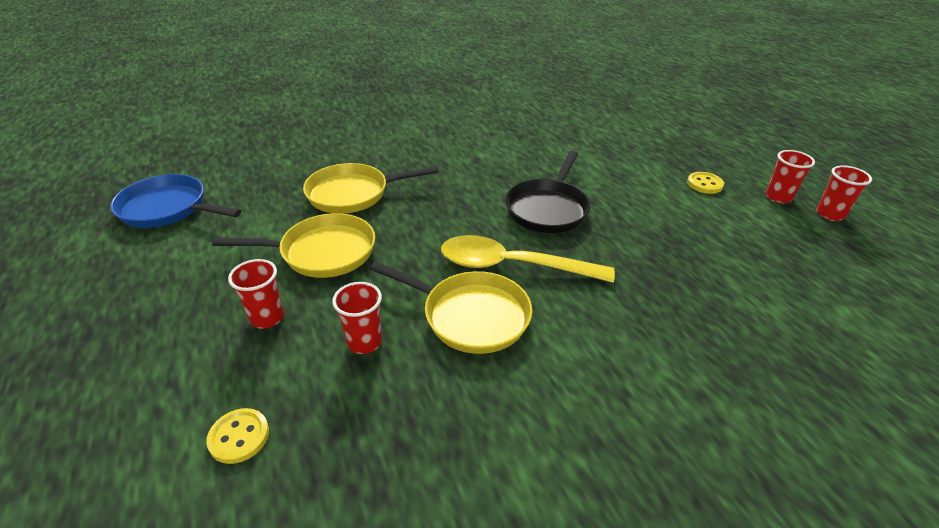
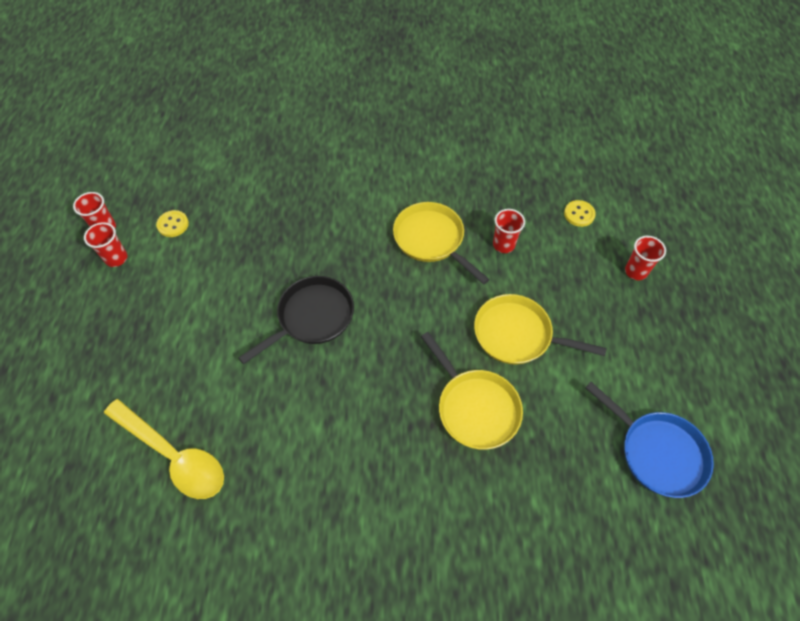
camera: 155 degrees left, 20 degrees up
red cup [228,259,284,329] -> red cup moved to [625,236,666,280]
yellow pan [303,163,439,214] -> yellow pan turned 45 degrees clockwise [421,332,523,450]
yellow spoon [441,235,615,283] -> yellow spoon moved to [104,399,224,499]
yellow button [687,172,724,194] -> yellow button moved to [156,210,189,237]

